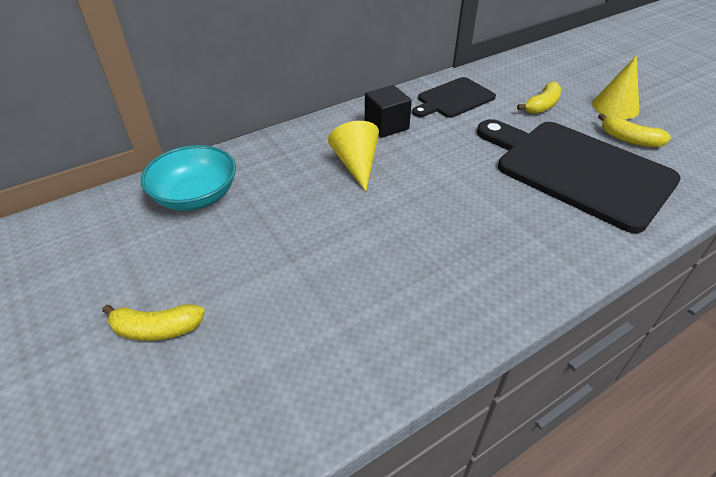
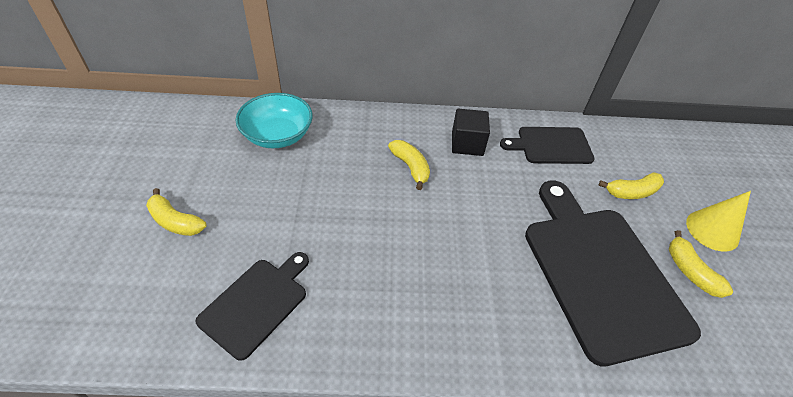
camera: 30 degrees right, 5 degrees up
yellow cone [328,121,379,192] -> yellow banana [388,140,430,190]
none -> black cutting board [196,252,309,361]

